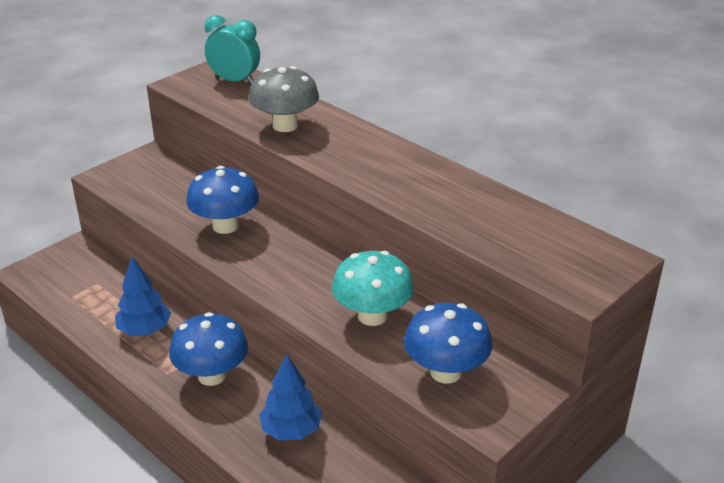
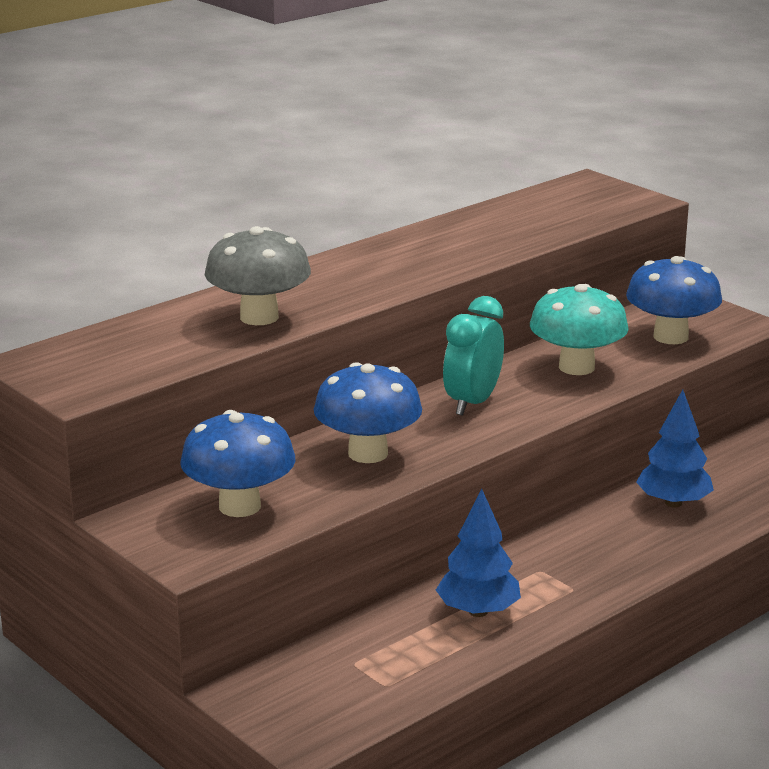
camera: 85 degrees left, 10 degrees down
blue mushroom [169,312,248,386] -> blue mushroom moved to [180,410,295,517]
turquoise clock [205,15,260,84] -> turquoise clock moved to [443,296,504,416]

